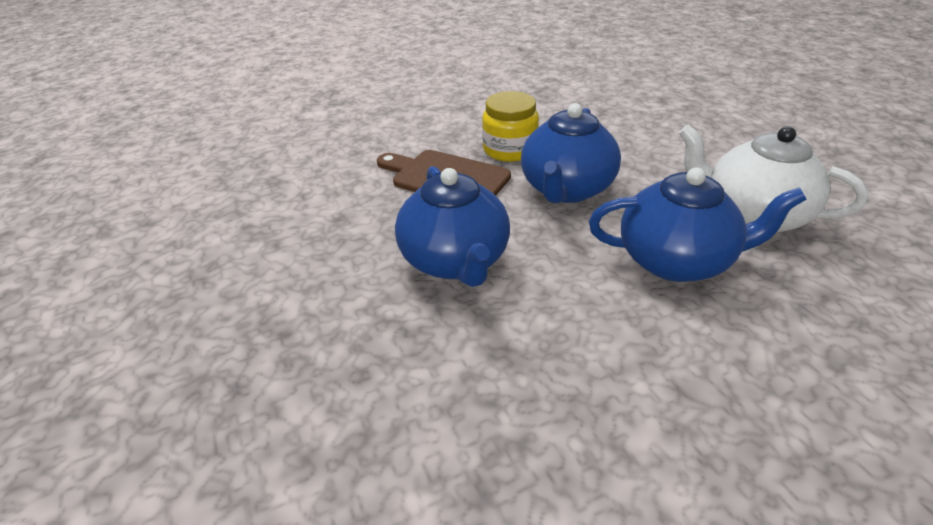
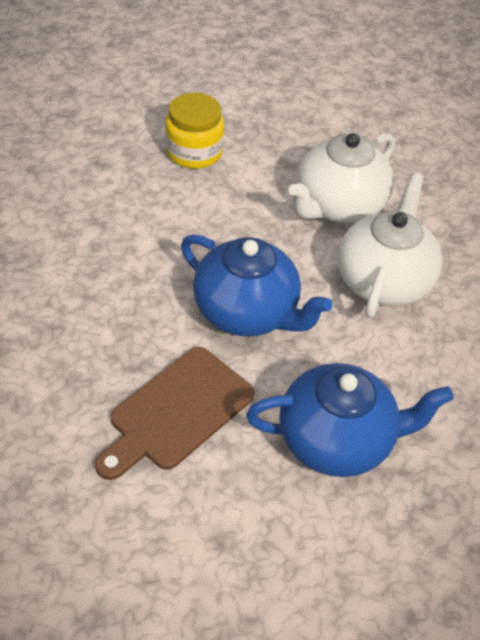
camera: 80 degrees left, 10 degrees up
yellow jar [482,91,539,162] -> yellow jar moved to [165,93,224,169]
blue teapot [589,167,807,282] -> white teapot [338,172,443,318]

